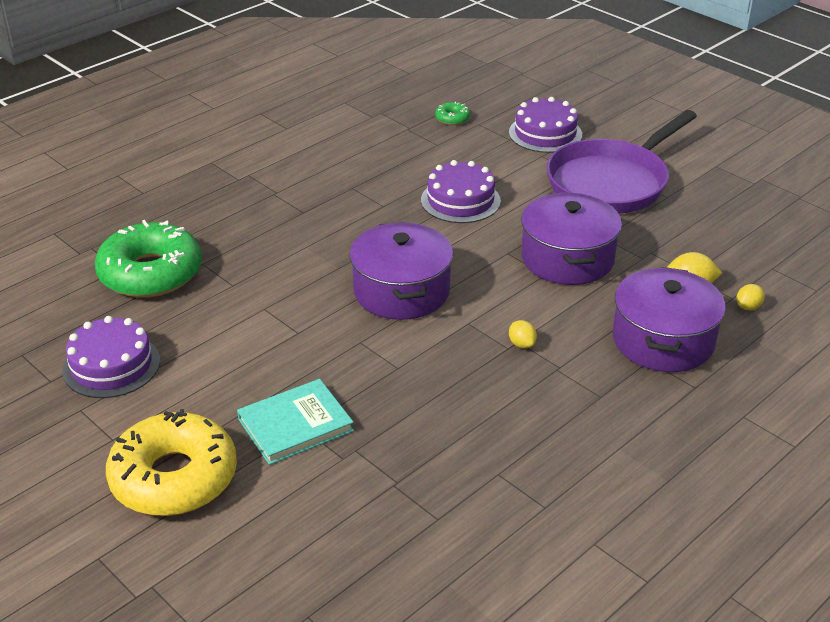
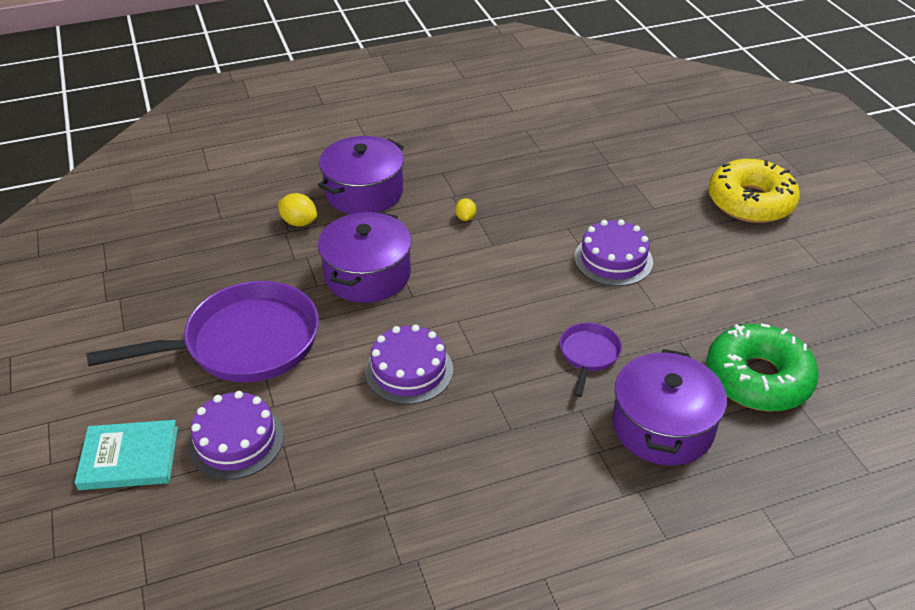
camera: 155 degrees left, 5 degrees up
purple cake [62,316,160,398] -> purple cake moved to [574,219,653,286]
turquoise book [237,379,354,465] -> turquoise book moved to [75,420,178,490]
purple pot [350,222,453,320] -> purple pot moved to [612,349,727,466]
green donut [435,102,470,125] -> none
yellow lemon [736,284,765,310] -> none
none -> purple pan [560,323,622,397]

